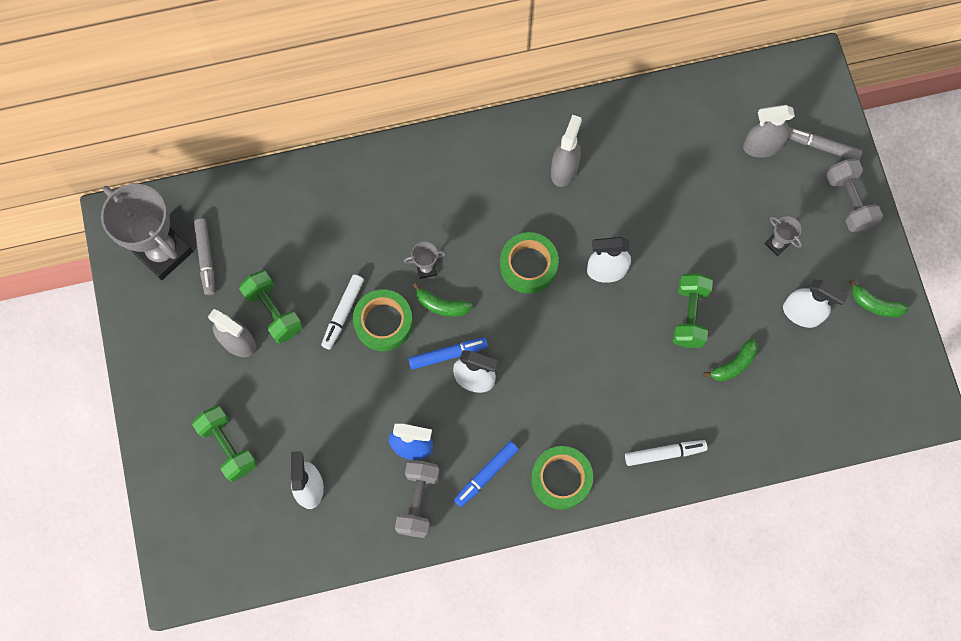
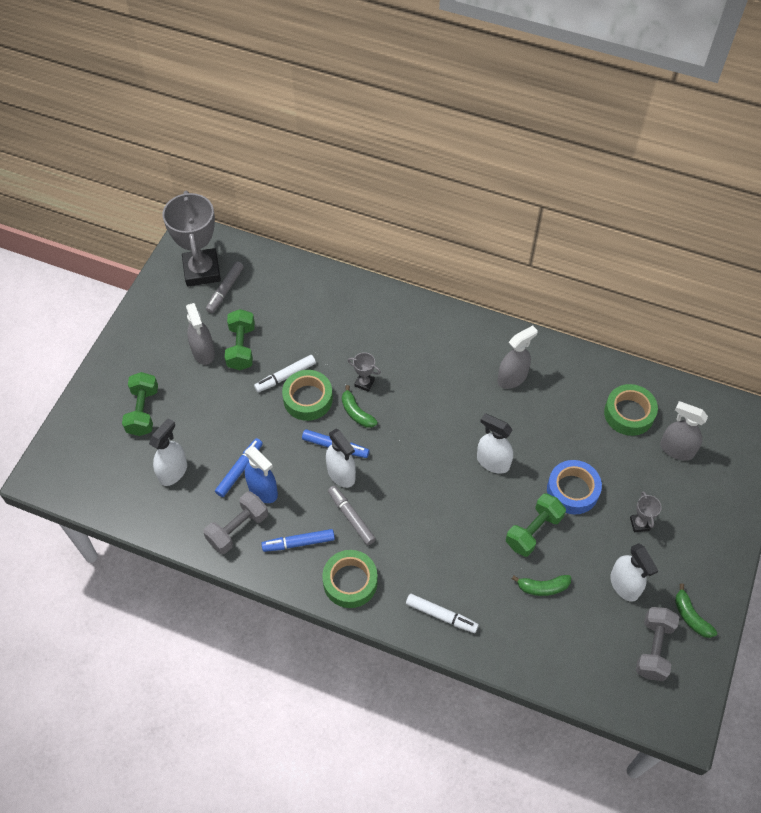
camera: 35 degrees right, 15 degrees down
green tape [500,232,559,294] -> green tape moved to [604,384,658,436]
grey marker [788,127,862,160] -> grey marker moved to [328,486,376,545]
grey dumbbell [826,159,883,232] -> grey dumbbell moved to [635,607,679,681]
none -> blue marker [215,438,263,497]
none -> blue tape [547,460,602,515]

